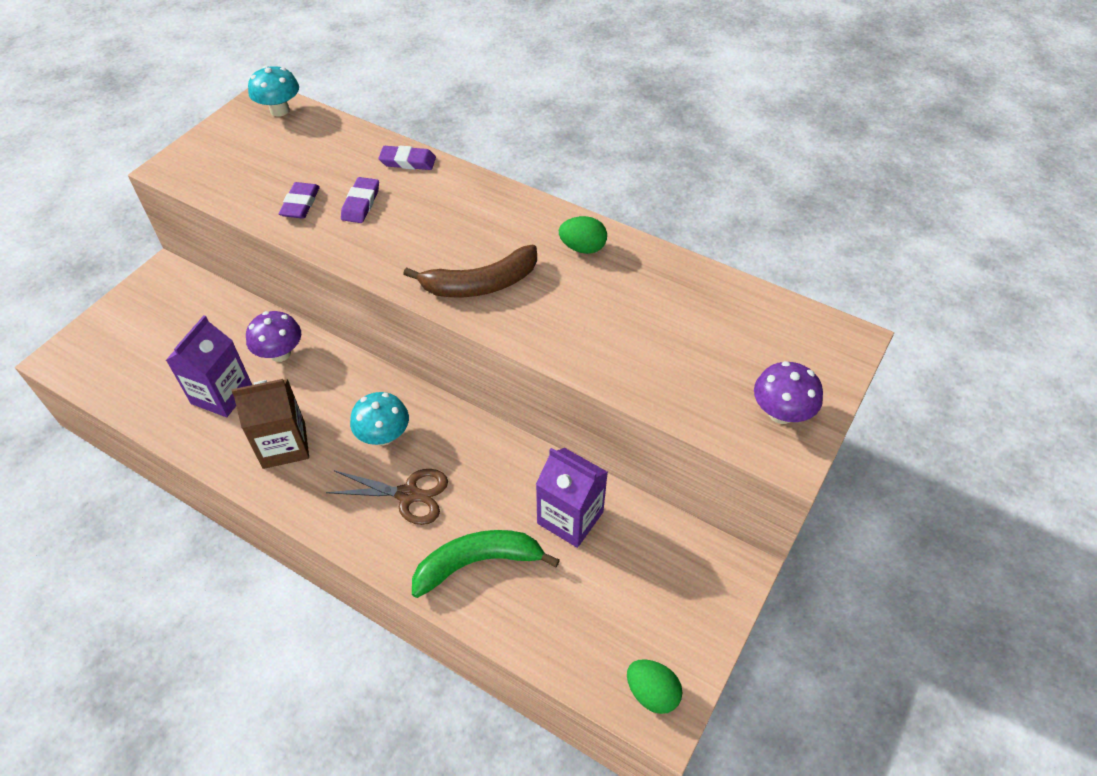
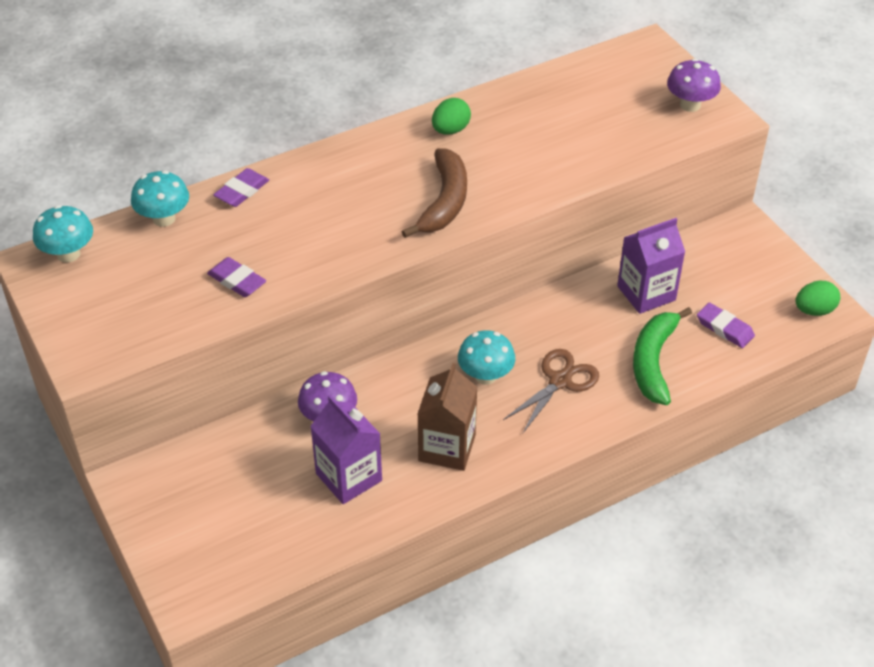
camera: 60 degrees left, 5 degrees down
purple eraser [341,177,379,223] -> purple eraser moved to [697,303,755,348]
none -> turquoise mushroom [131,171,189,227]

